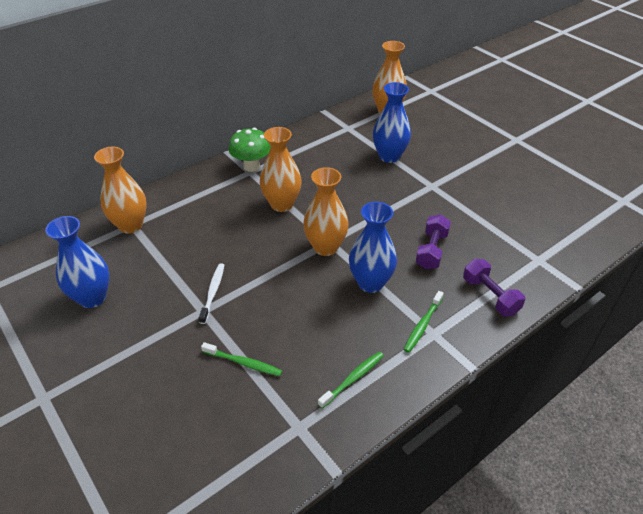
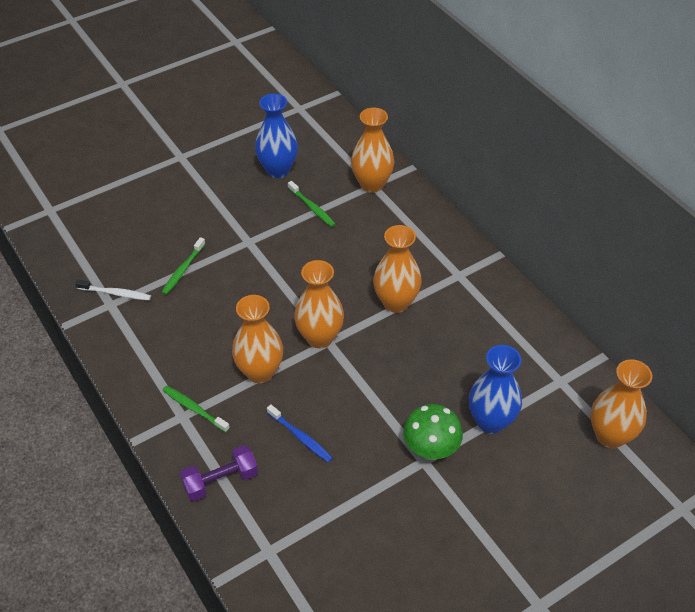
camera: 95 degrees right, 5 degrees up
white toothbrush [199,263,224,324] -> white toothbrush moved to [75,279,151,301]
green mushroom [229,128,271,172] -> green mushroom moved to [403,404,463,460]
green toothbrush [318,352,384,409] -> green toothbrush moved to [288,181,335,227]
blue vase [349,202,397,293] -> orange vase [232,295,283,383]
purple dumbbell [416,214,451,269] -> blue toothbrush [267,404,333,463]

